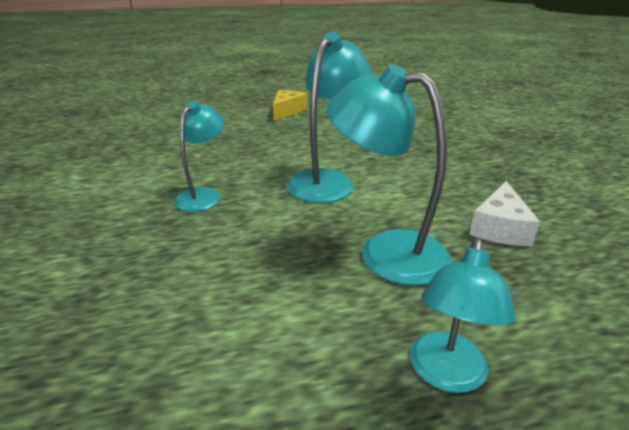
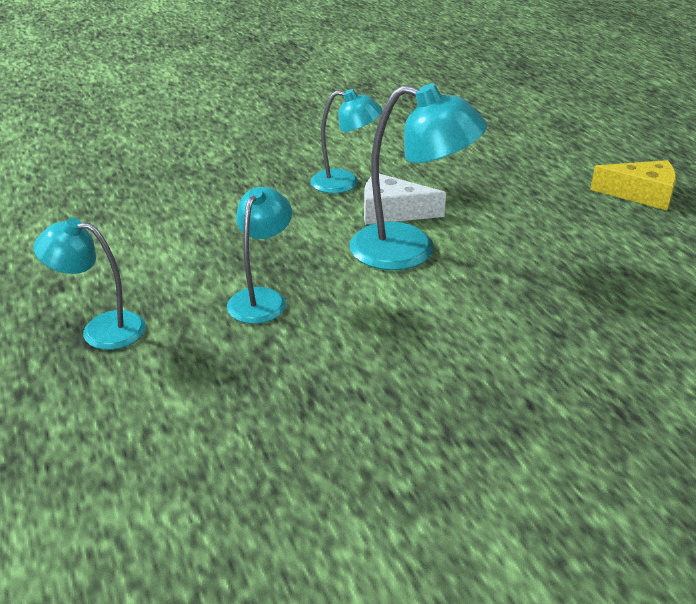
camera: 80 degrees right, 5 degrees up
turquoise lamp [326,64,452,285] -> turquoise lamp [227,187,292,324], size x0.64
white cheese [469,181,540,246] -> white cheese moved to [364,174,446,224]

